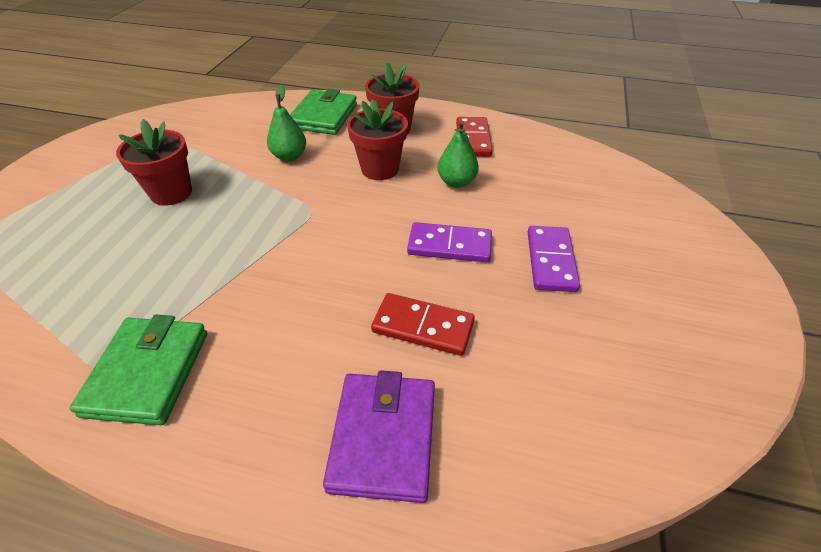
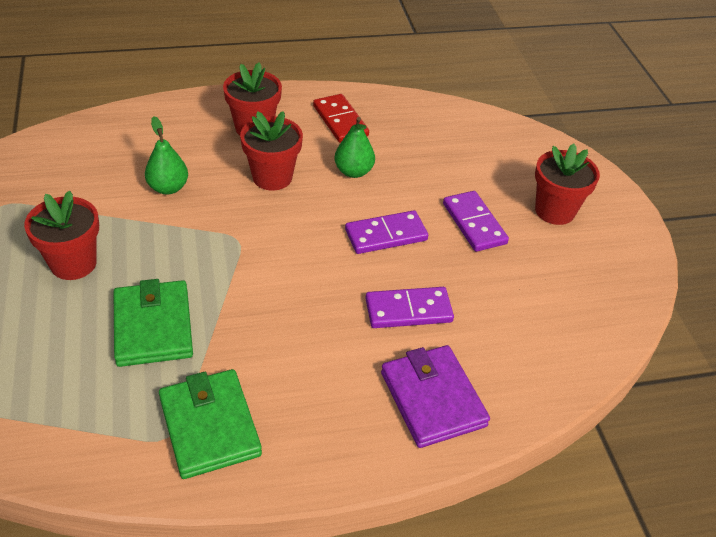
camera: 30 degrees left, 0 degrees up
green wallet [290,89,357,135] -> green wallet moved to [114,279,193,367]
red domino [371,293,475,356] -> purple domino [365,287,454,328]
none -> red flower pot [535,144,600,225]

